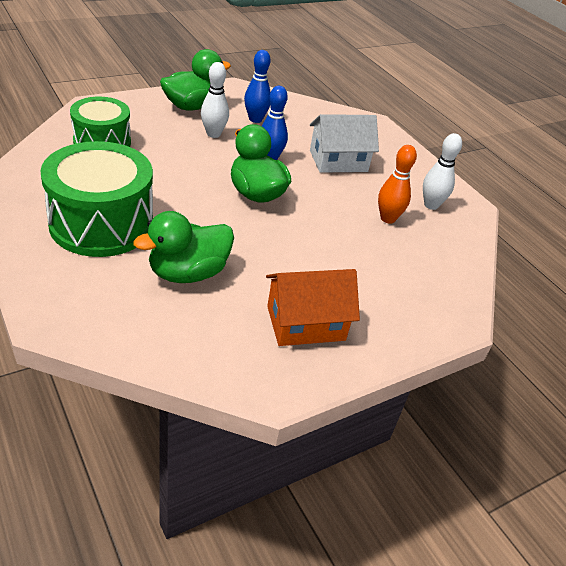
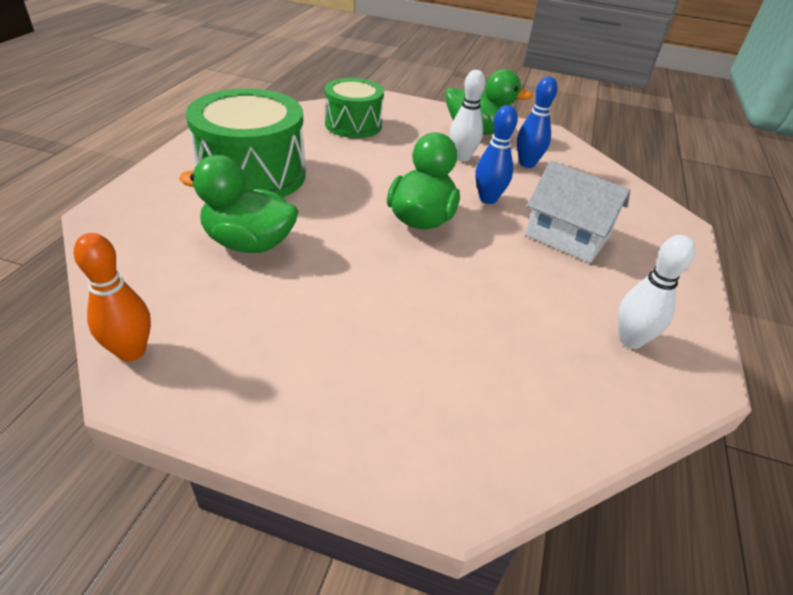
camera: 50 degrees right, 0 degrees up
orange house [266,269,360,346] -> none
orange bowling pin [378,145,417,224] -> orange bowling pin moved to [74,233,151,361]

